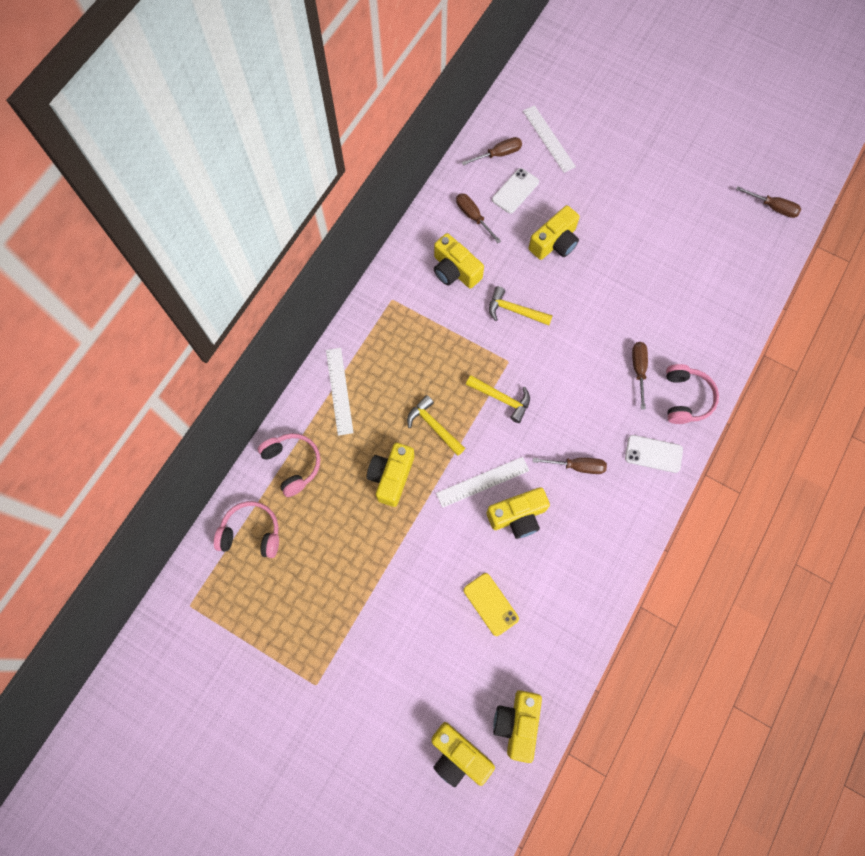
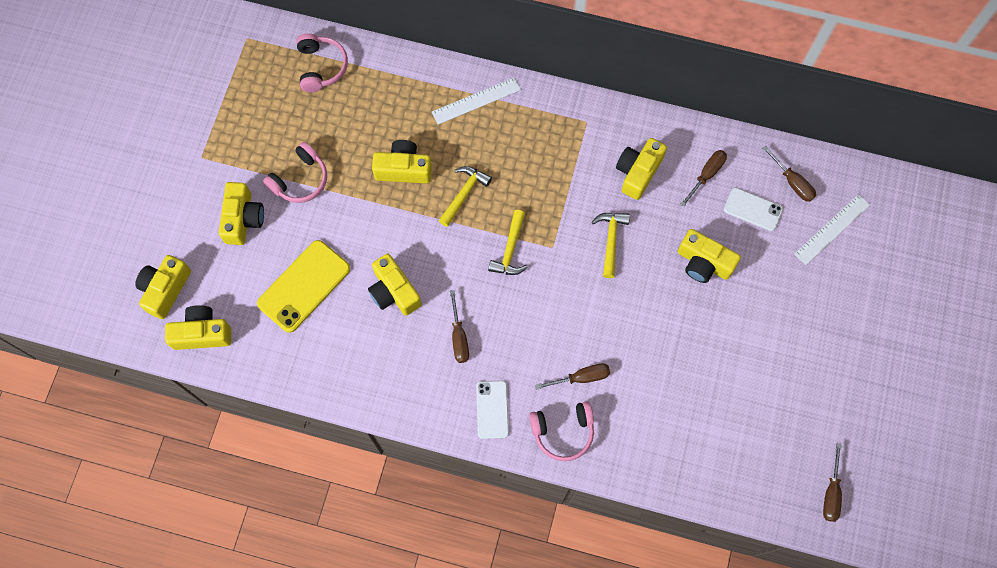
camera: 75 degrees right, 0 degrees up
pink headphones [258,433,320,497] -> pink headphones moved to [263,142,327,203]
white ruler [436,457,530,508] -> none
yellow phone [464,573,519,636] -> yellow phone [257,240,350,333], size x1.65
none -> yellow camera [219,182,264,245]

